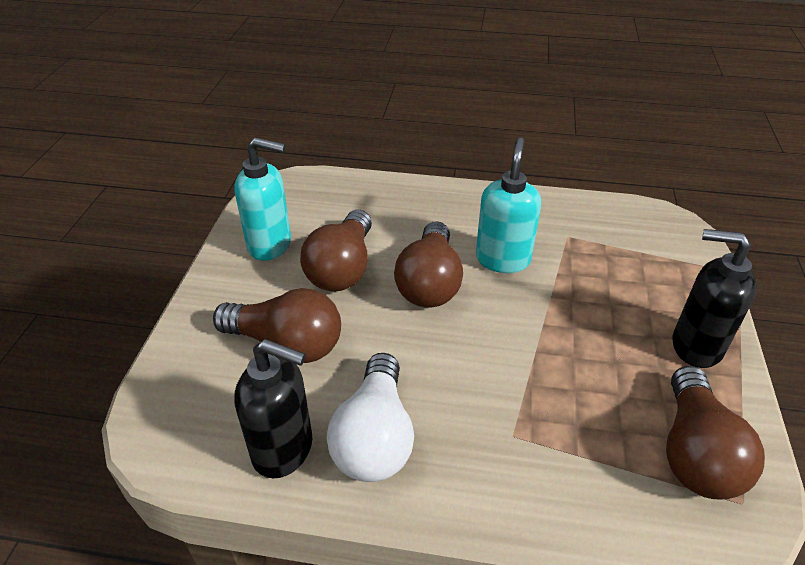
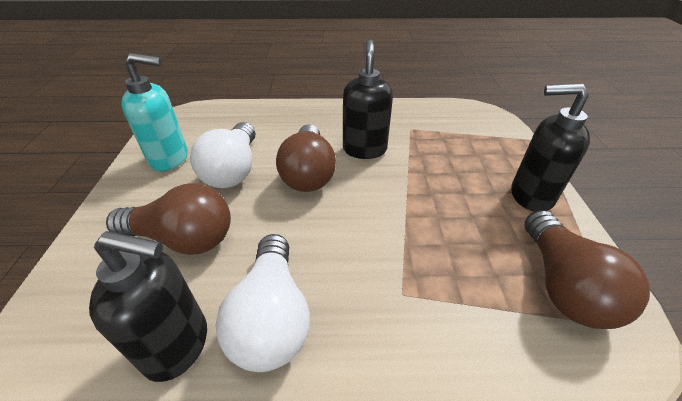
camera: 10 degrees left, 0 degrees up
brown light bulb [300,210,372,291] -> white light bulb [190,122,255,188]
turquoise soap dispenser [476,137,541,273] -> black soap dispenser [343,40,393,159]

